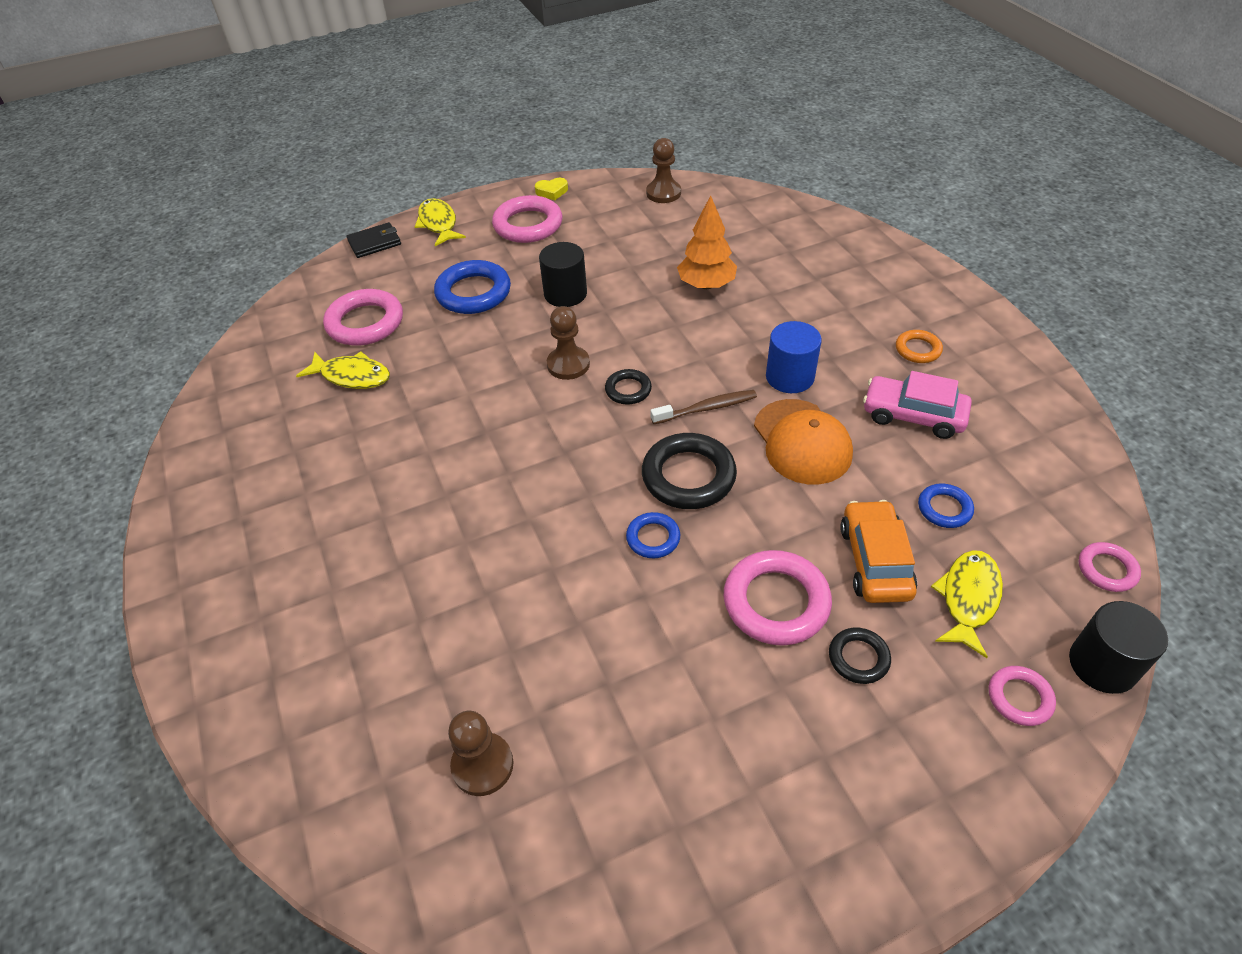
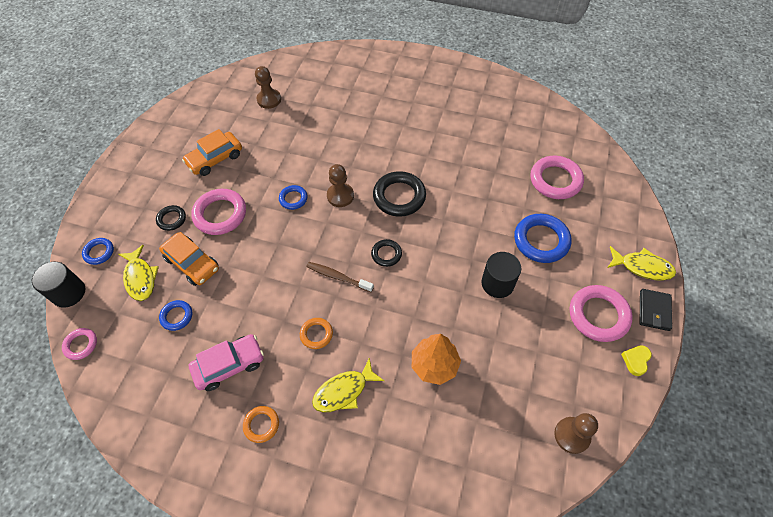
camera: 130 degrees right, 10 degrees up
yellow fish [296,352,390,389] -> yellow fish moved to [312,358,384,413]
black wallet [346,222,401,258] -> black wallet moved to [640,289,672,331]
brown pawn [547,306,590,380] -> brown pawn moved to [327,164,354,207]
black ring [642,433,737,509] -> black ring moved to [373,171,426,217]
brown toothbrush [650,390,757,424] -> brown toothbrush turned 90 degrees clockwise [306,262,374,292]
orange cap [754,399,853,484] -> none
blue cylinder [766,321,822,393] -> orange ring [300,318,333,349]
pink ring [989,666,1056,726] -> blue ring [82,238,114,265]
none -> orange car [182,129,242,176]

